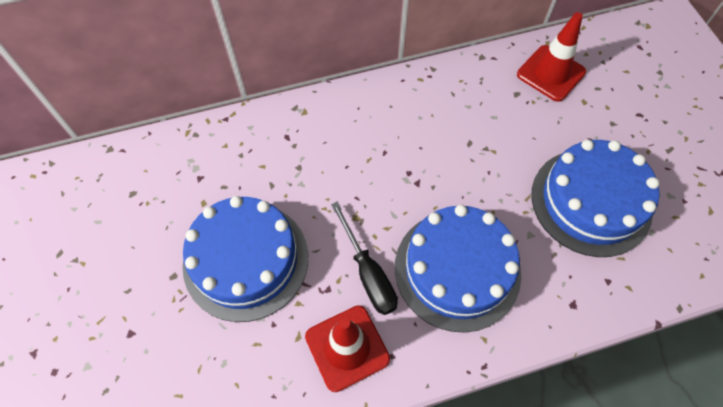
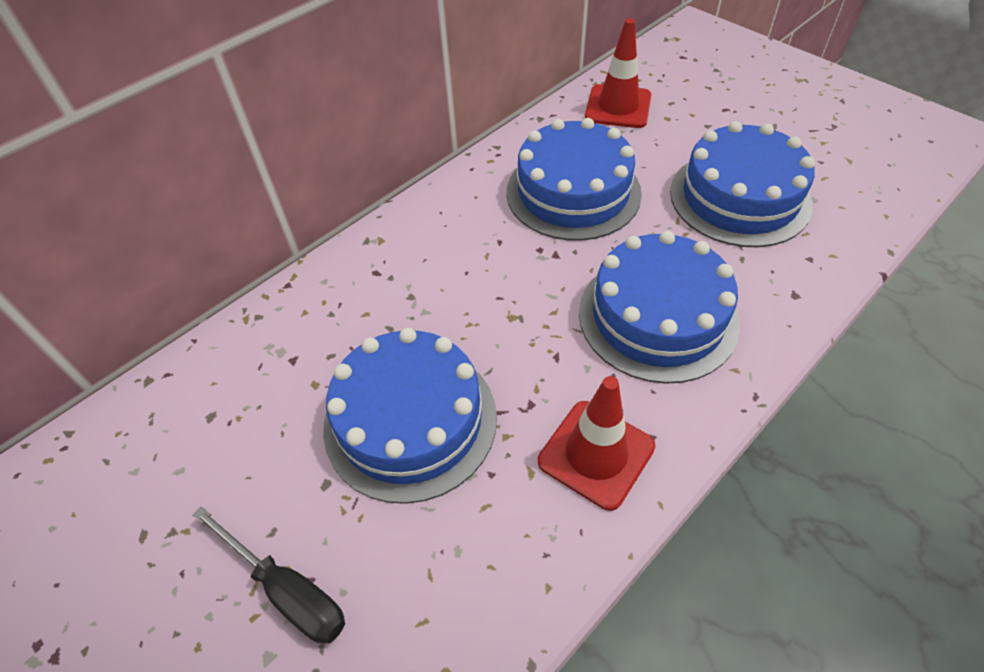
camera: 25 degrees left, 10 degrees down
black screwdriver [331,202,398,315] -> black screwdriver moved to [192,506,345,644]
none -> blue cake [506,118,642,241]

